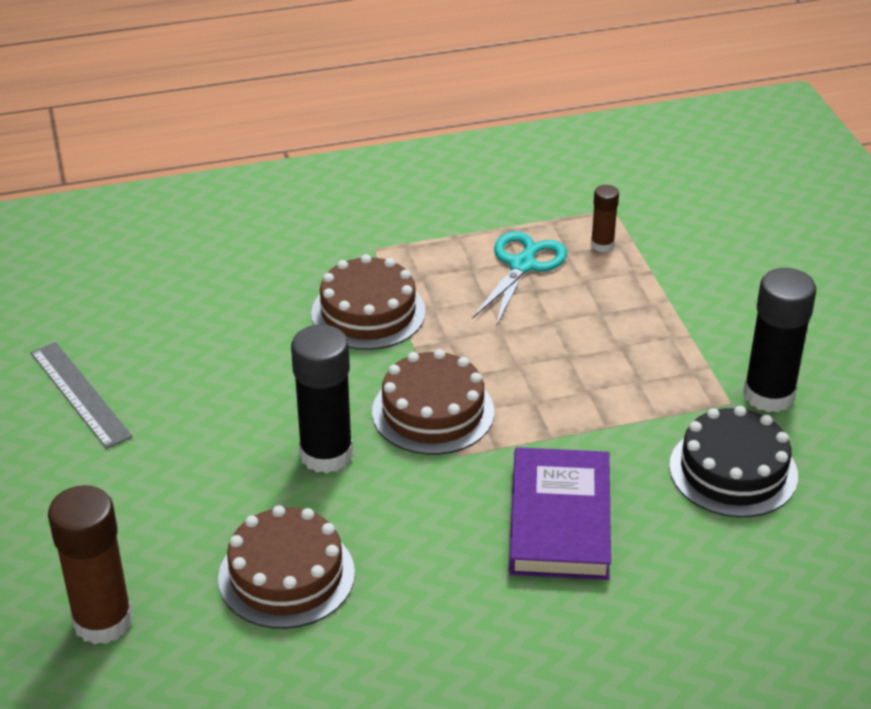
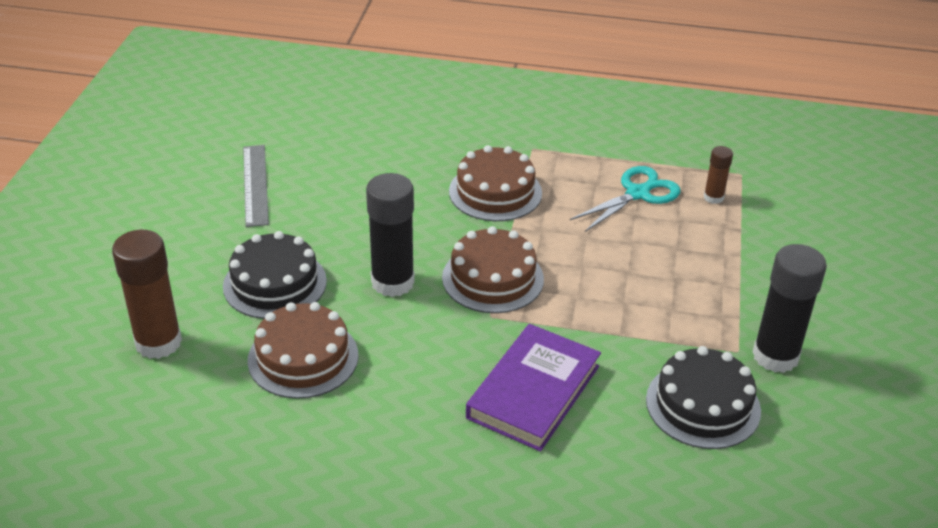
camera: 25 degrees right, 0 degrees up
none -> black cake [223,231,327,319]

